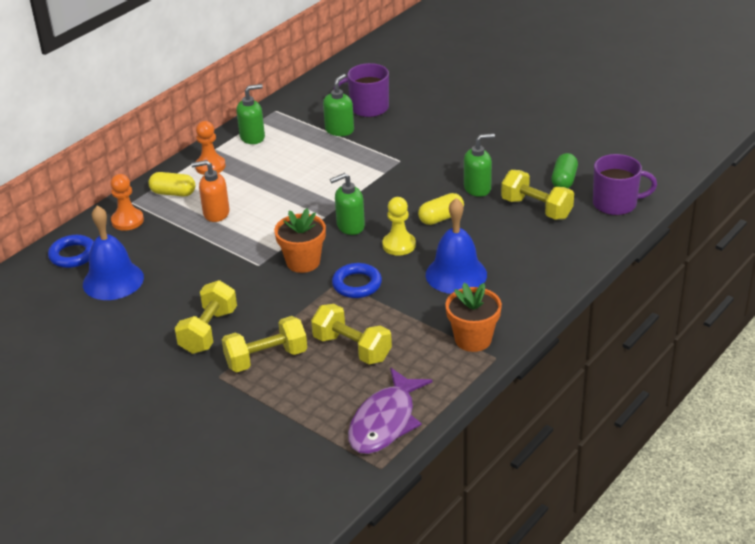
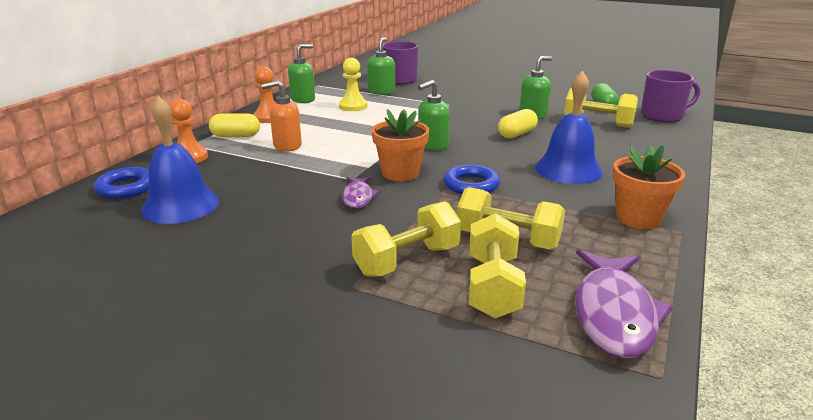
camera: 15 degrees left, 10 degrees down
yellow dumbbell [175,280,237,354] -> yellow dumbbell moved to [469,213,526,318]
yellow pawn [382,197,416,255] -> yellow pawn moved to [339,58,368,111]
none -> purple fish [342,176,380,208]

